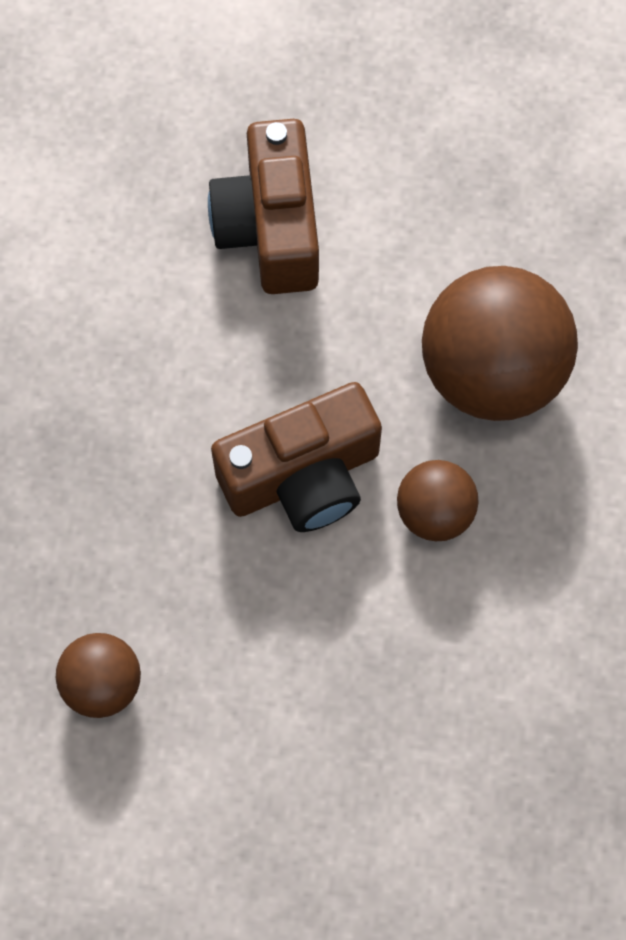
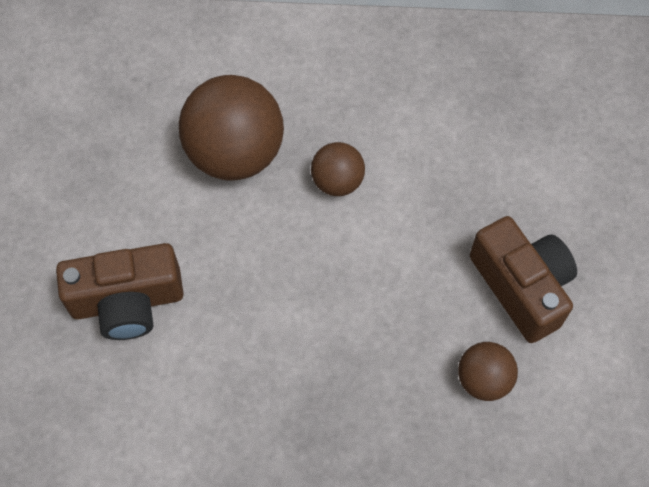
camera: 95 degrees left, 5 degrees down
brown camera [211,382,382,532] -> brown camera moved to [470,216,577,343]

